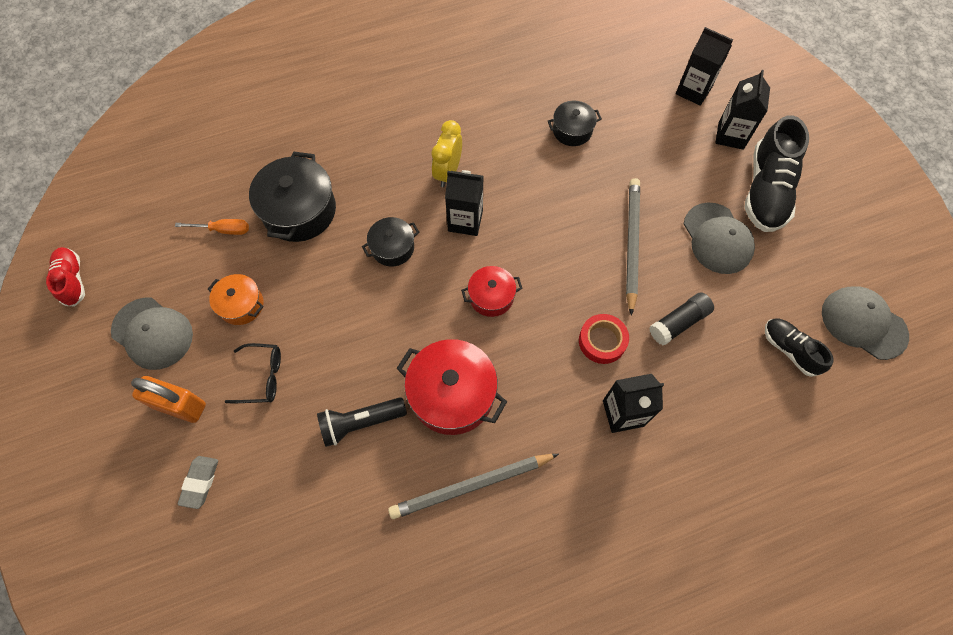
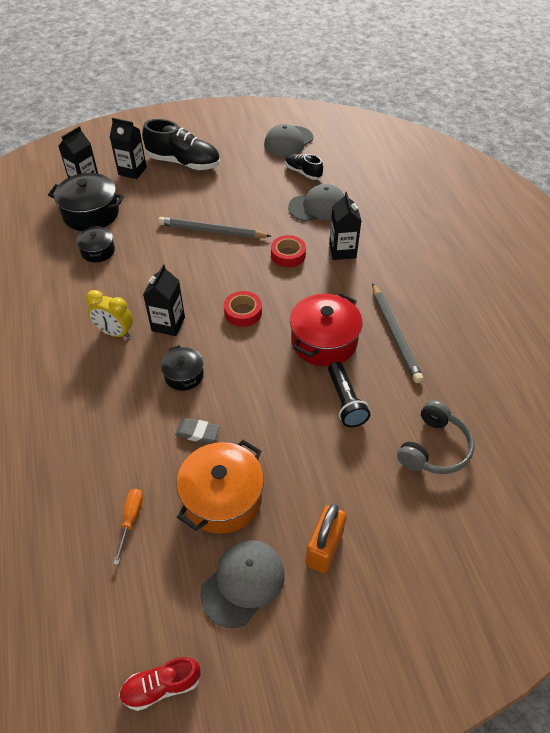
camera: 85 degrees left, 15 degrees down
grey eraser [177,456,218,509] -> grey eraser moved to [175,418,220,444]
orange pot [208,274,264,325] -> orange pot [177,440,264,534], size x1.75
black glasses [225,343,281,403] -> none
black pot [249,152,336,242] -> black pot moved to [48,173,124,231]
red pot [461,266,523,317] -> red tape [224,291,262,327]
black glue stick [650,292,714,345] -> none
grey cap [684,203,755,274] -> grey cap moved to [288,184,345,221]
black shoe [765,319,834,377] -> black shoe turned 75 degrees clockwise [285,153,323,180]
none -> grey headphones [397,400,475,474]

